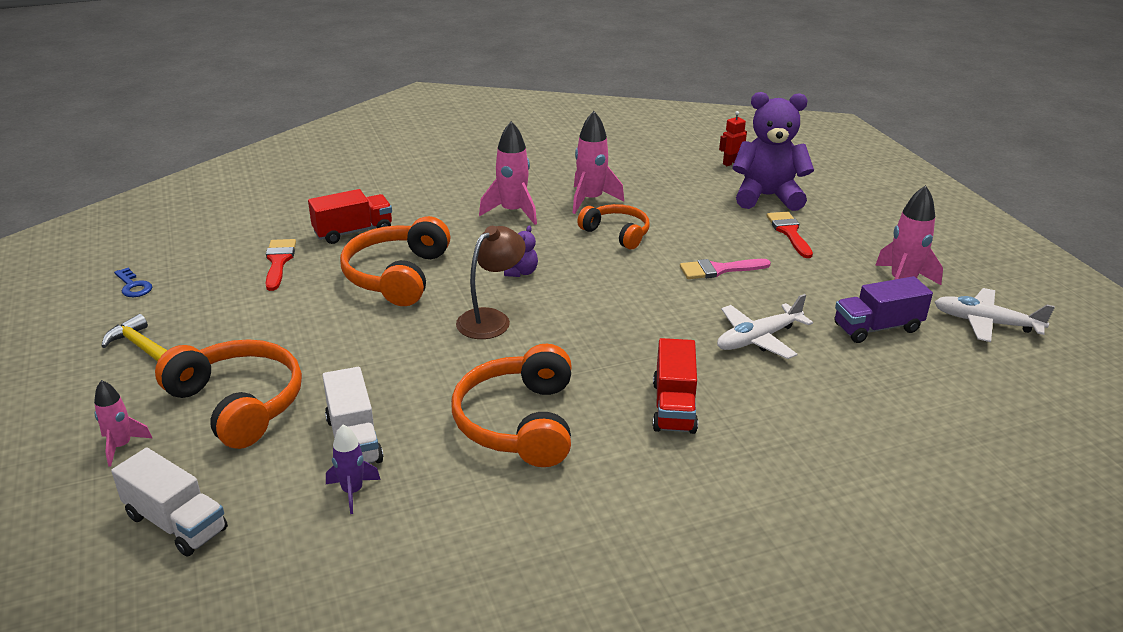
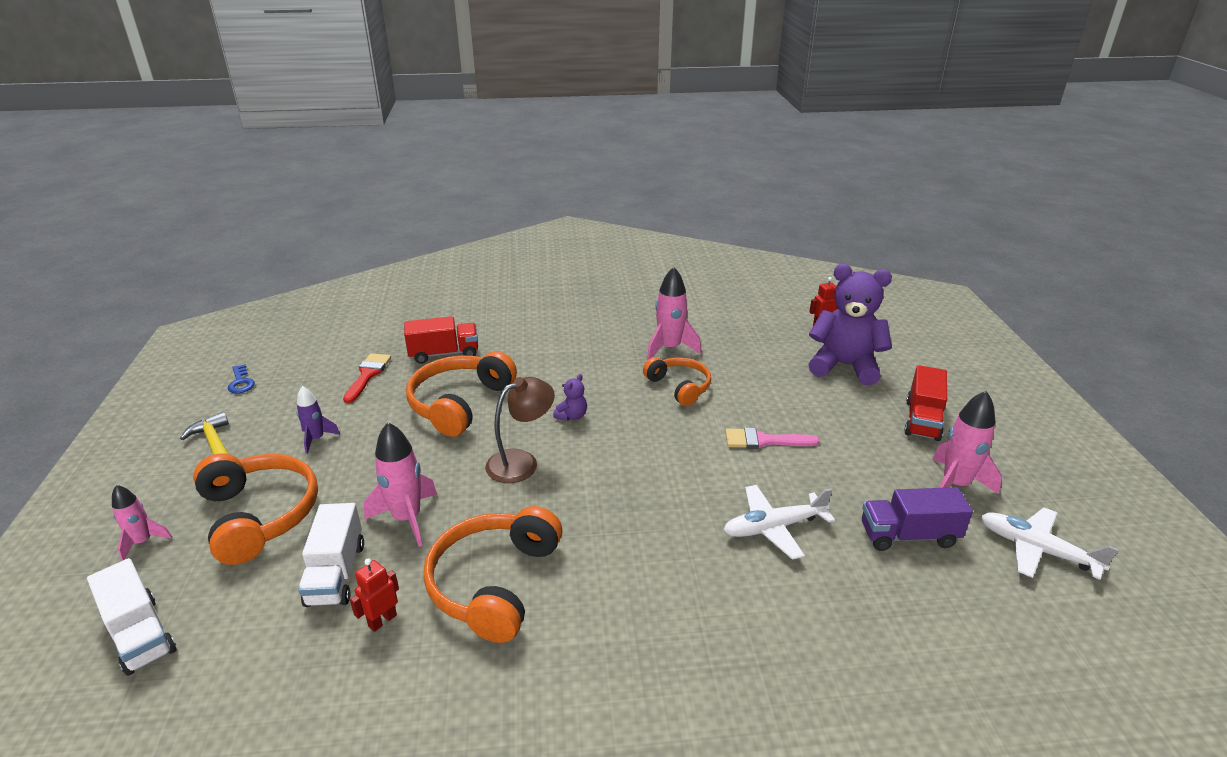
camera: 15 degrees right, 0 degrees up
purple rocket [326,424,381,514] -> purple rocket moved to [297,386,340,454]
pink rocket [479,121,537,225] -> pink rocket moved to [364,422,437,547]
red truck [653,338,698,434] -> red truck moved to [904,365,947,441]
red brush [767,212,813,258] -> none
none -> red robot [350,558,399,632]

